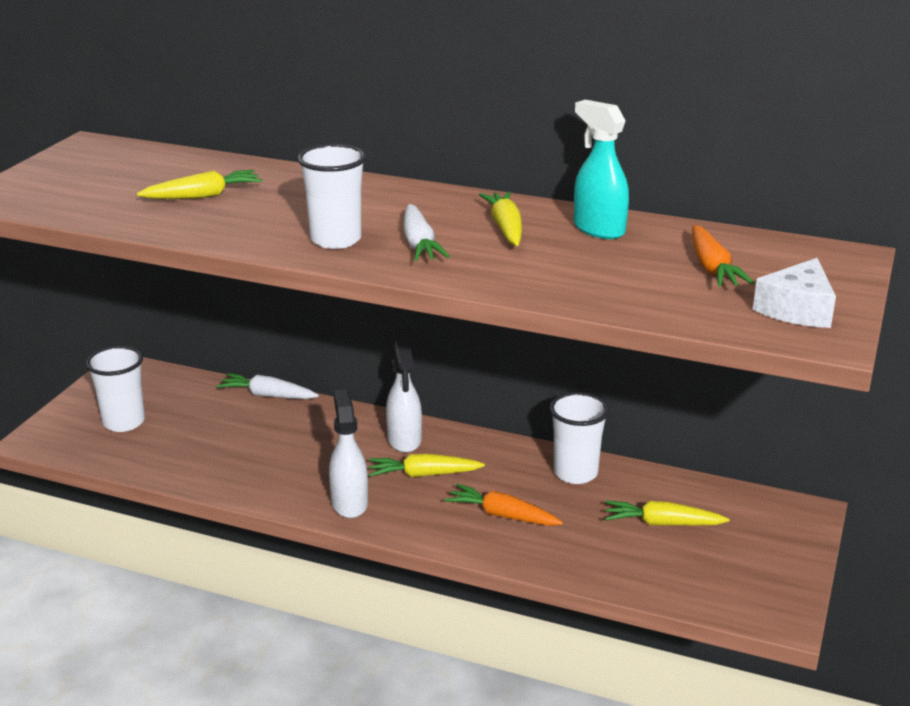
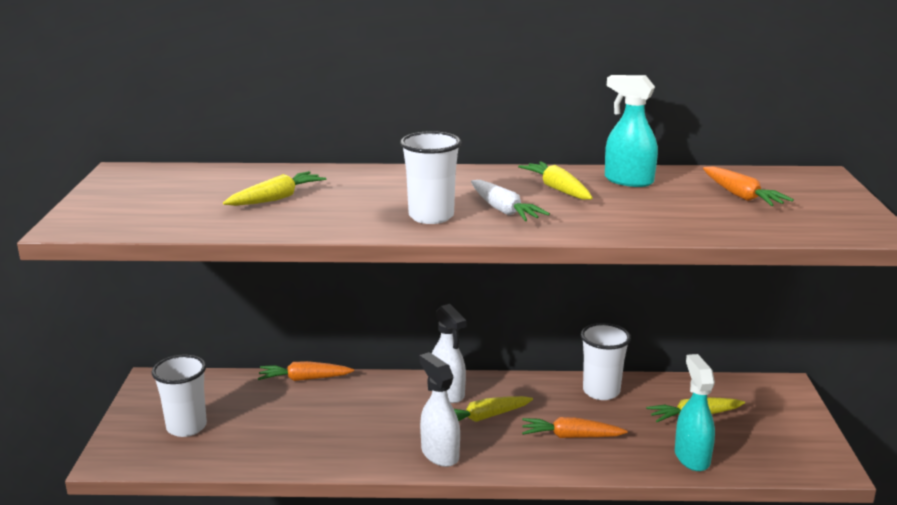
camera: 20 degrees left, 5 degrees down
white carrot [216,373,319,399] -> orange carrot [258,361,354,381]
white cheese [753,258,836,328] -> none
none -> turquoise spray bottle [675,354,715,471]

